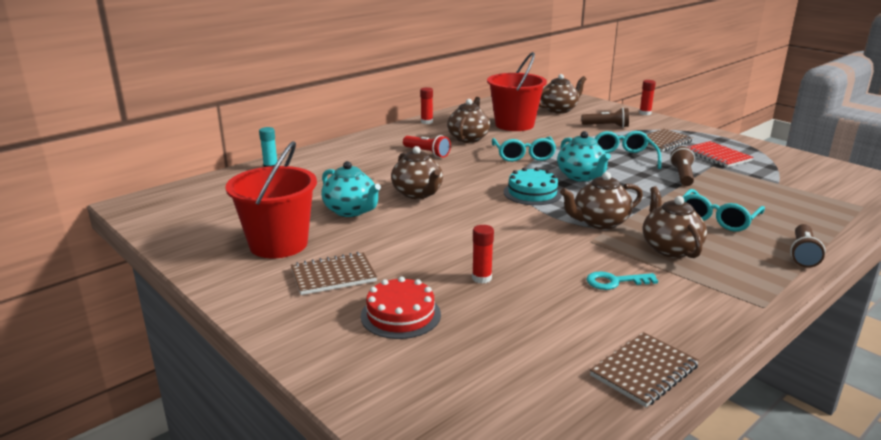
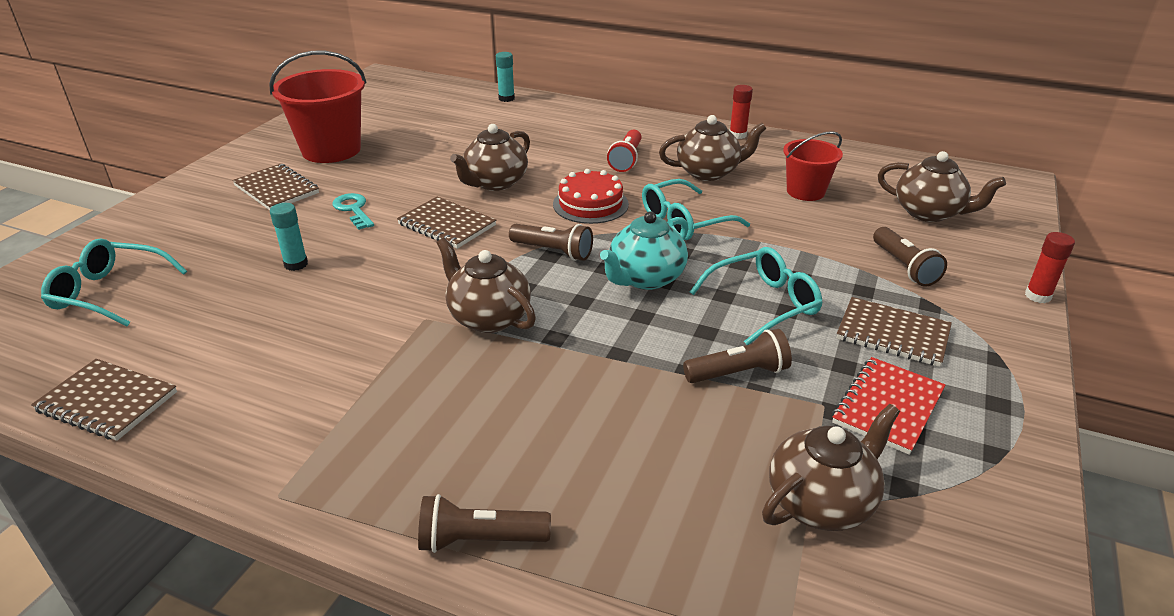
camera: 65 degrees right, 10 degrees up
turquoise teapot [321,161,381,217] -> none
red cake [361,277,441,339] -> red cake moved to [553,169,629,224]
red glue stick [472,225,494,284] -> turquoise glue stick [270,203,308,271]
red bucket [487,52,547,131] -> red bucket [783,131,843,201], size x0.60
turquoise cake [504,167,562,205] -> brown flashlight [509,224,593,261]
turquoise key [586,271,658,290] -> turquoise key moved to [332,193,374,230]
brown teapot [642,186,707,258] -> brown teapot moved to [762,404,900,531]
turquoise glasses [683,189,765,232] -> turquoise glasses moved to [41,239,187,326]
none -> brown notebook [397,196,496,249]

